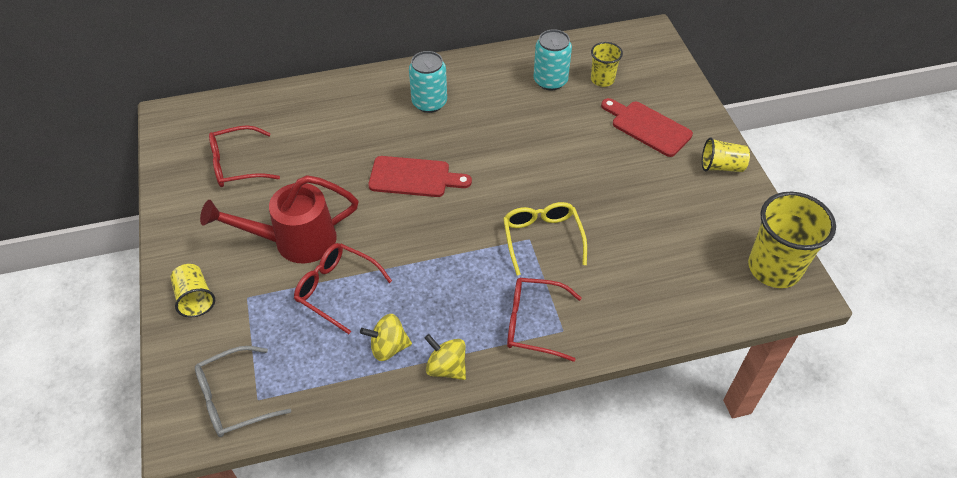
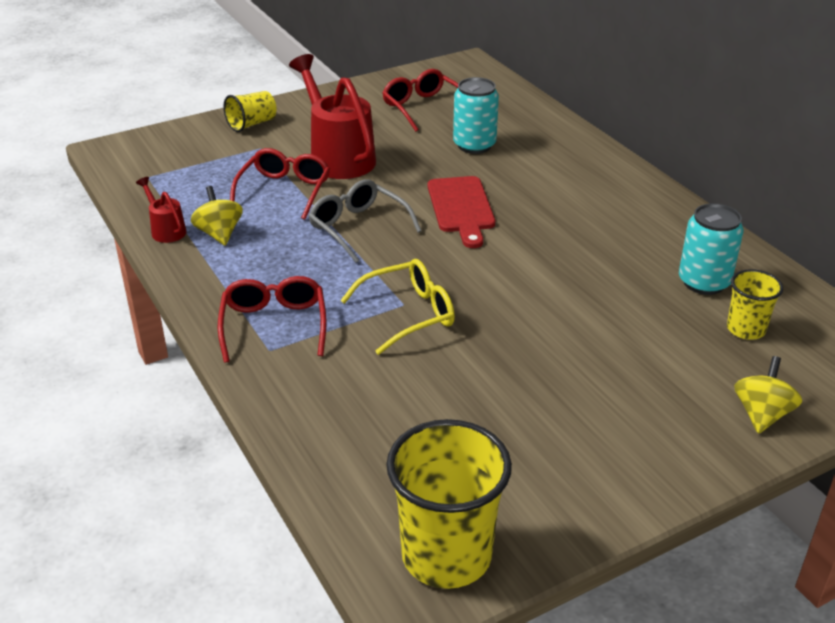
camera: 75 degrees right, 15 degrees down
grey glasses [195,346,291,437] -> grey glasses moved to [309,179,421,263]
turquoise can [409,51,447,113] -> turquoise can moved to [453,77,499,154]
yellow spinning top [425,334,466,380] -> yellow spinning top moved to [734,356,802,434]
red cutting board [601,98,693,157] -> none
yellow cup [702,137,750,172] -> none
none -> red watering can [136,177,187,243]

